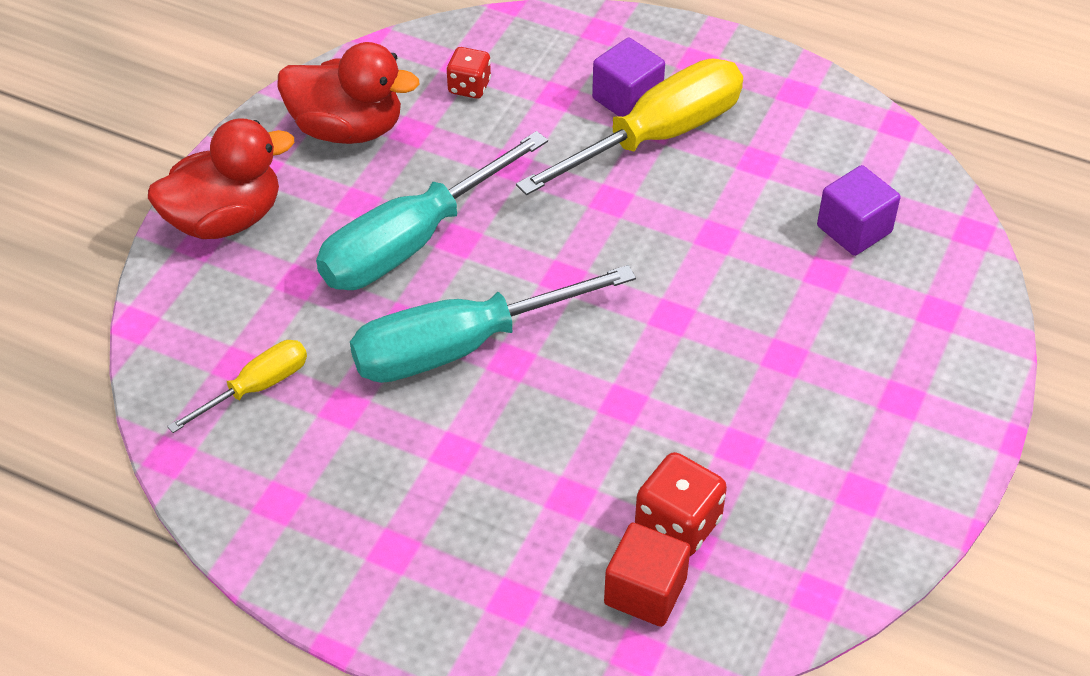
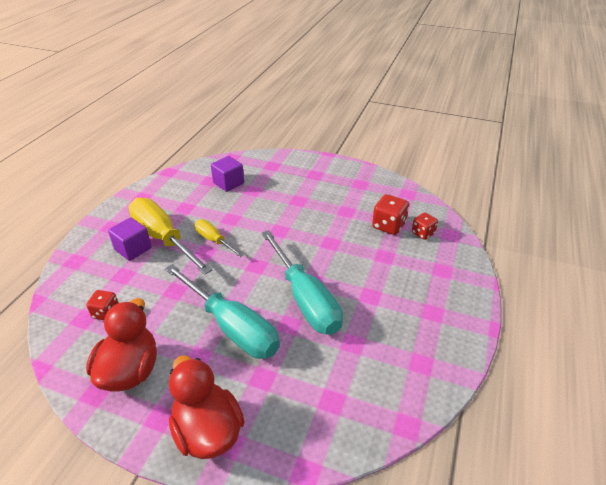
camera: 95 degrees left, 10 degrees down
yellow screwdriver [167,340,307,433] -> yellow screwdriver moved to [195,219,244,257]
red cube [604,523,691,627] -> red dice [412,213,438,240]

